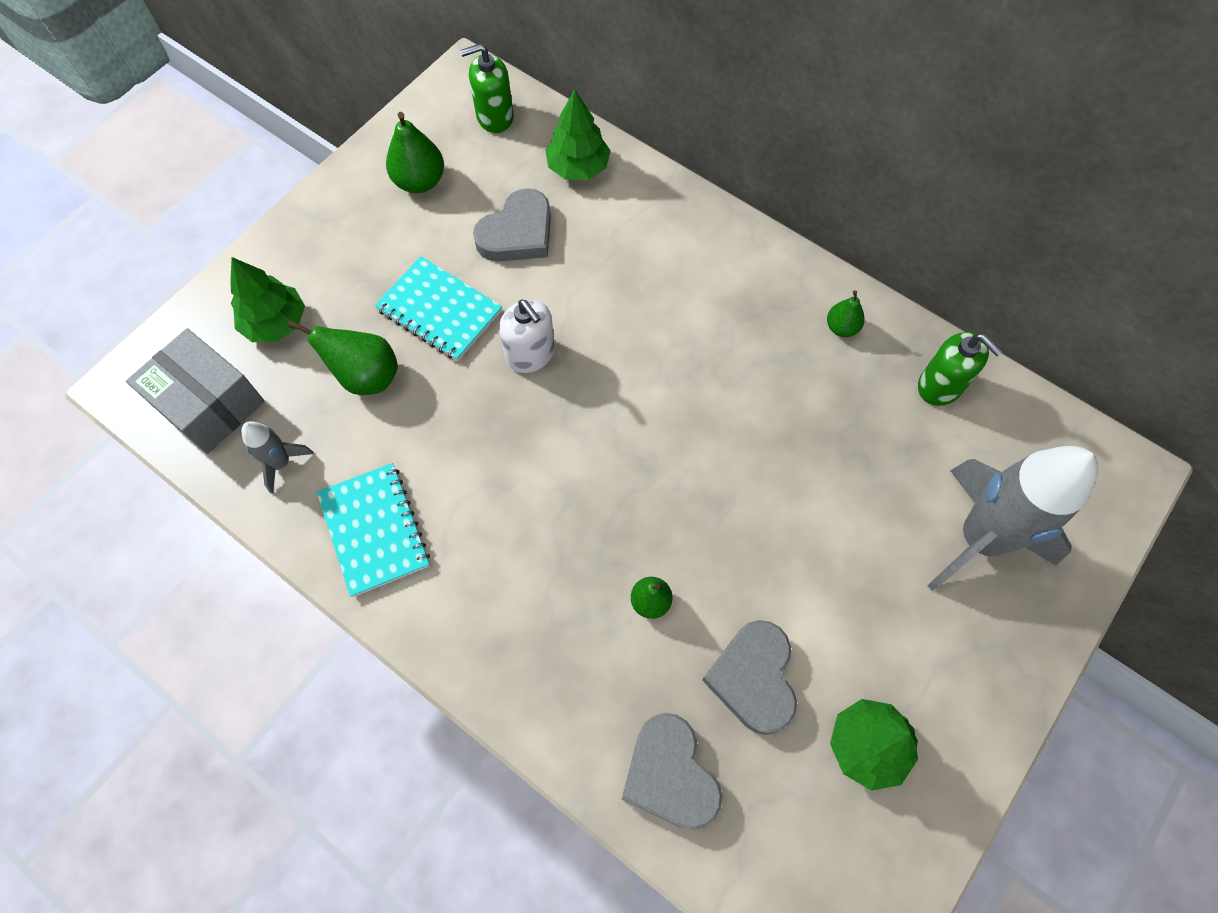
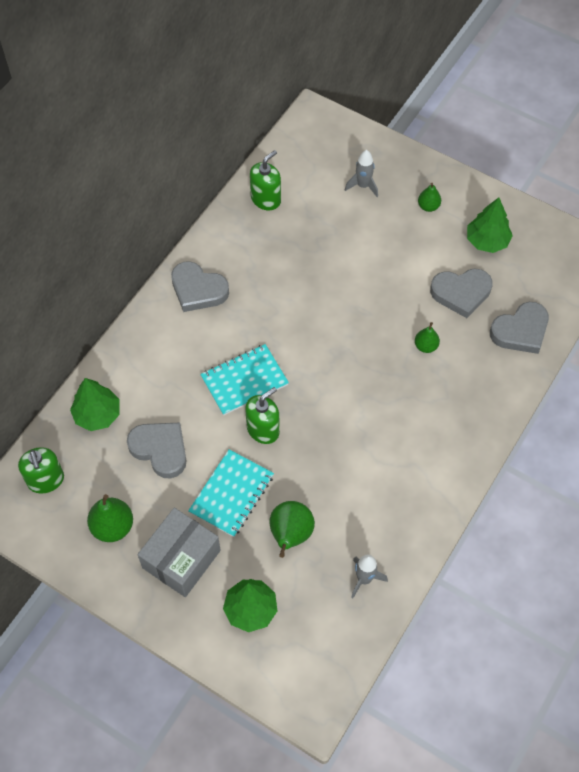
camera: 95 degrees left, 5 degrees down
grey box [126,328,265,454] -> grey box moved to [137,508,221,597]
turquoise notebook [317,463,430,597] -> turquoise notebook moved to [200,344,289,416]
white soap dispenser [499,299,555,373] -> green soap dispenser [245,387,280,444]
green pear [827,290,865,337] -> green pear moved to [418,183,441,212]
grey rocket [927,446,1098,591] -> grey rocket [345,150,378,197], size x0.44
none -> grey heart [171,261,229,312]

